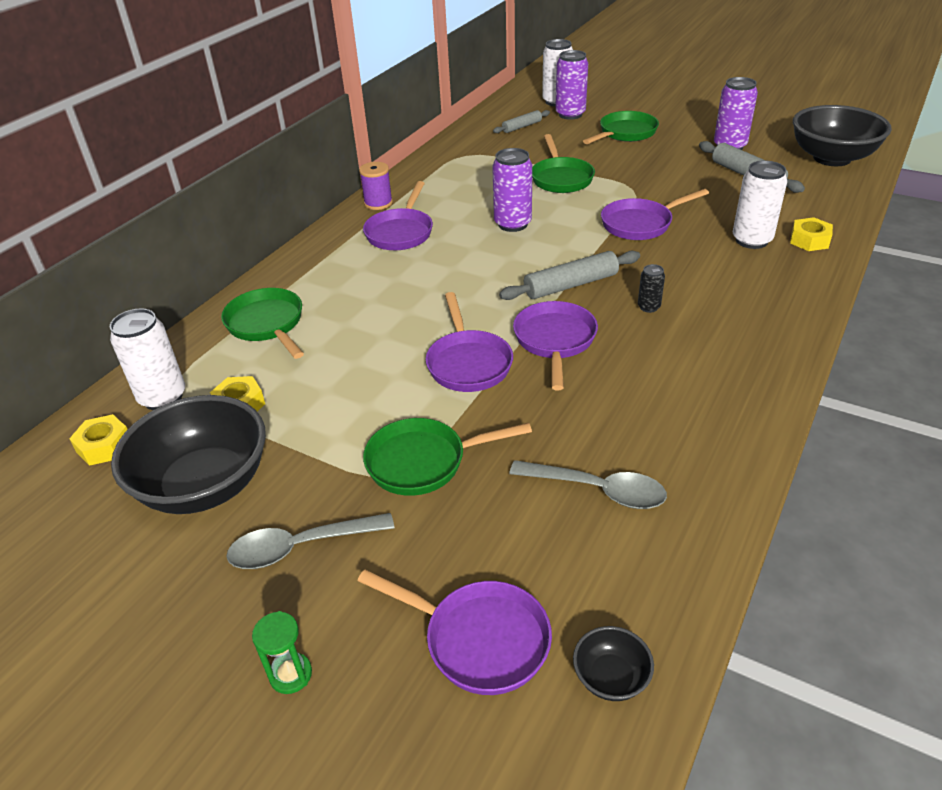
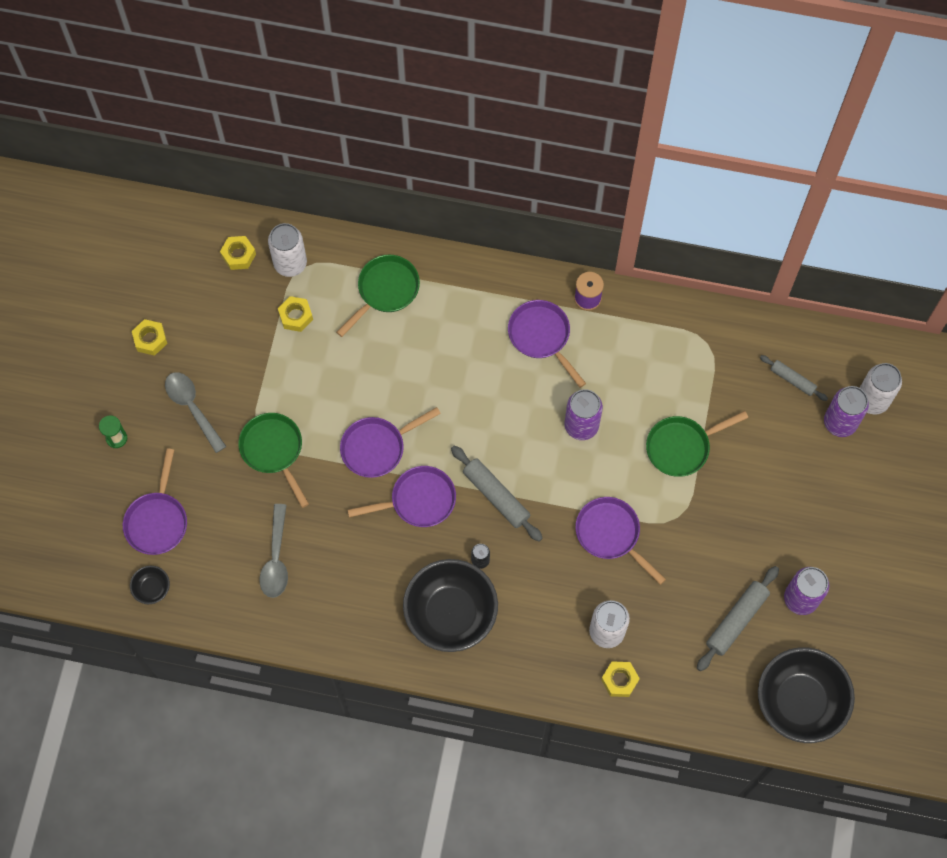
camera: 70 degrees right, 30 degrees up
black bowl [111,395,266,514] -> black bowl moved to [403,559,498,652]
purple pan [363,181,433,250] -> purple pan turned 60 degrees clockwise [508,300,586,388]
green pan [583,111,659,144] -> none
none -> yellow nut [132,319,167,356]

